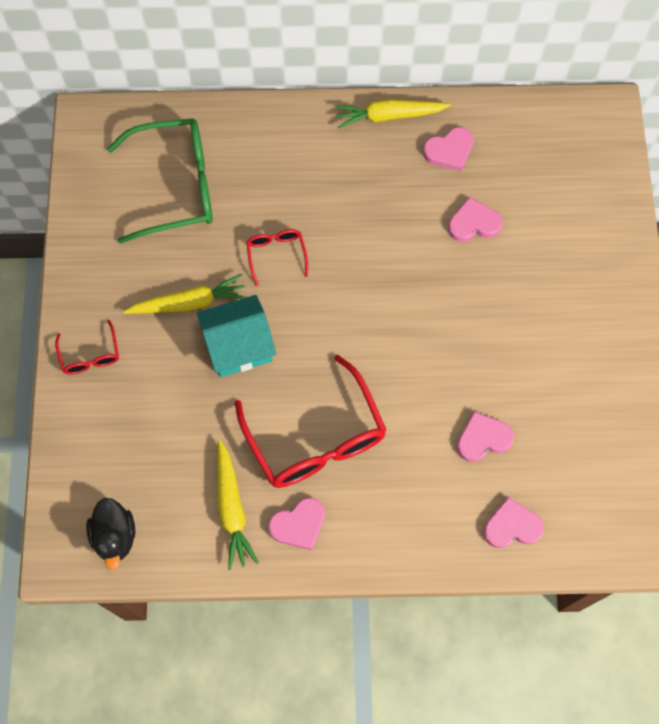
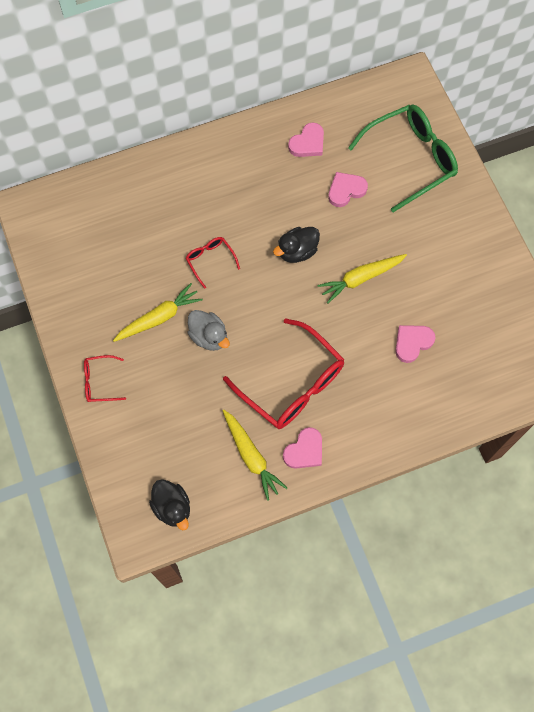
camera: 20 degrees left, 0 degrees up
red glasses [55,320,119,374] -> red glasses turned 120 degrees clockwise [84,355,126,402]
green glasses [107,118,213,244] -> green glasses moved to [348,105,458,212]
turquoise house [197,295,276,377] -> grey duck [188,310,230,351]
yellow carrot [335,99,451,129] -> yellow carrot moved to [317,254,407,303]
pink heart [483,497,544,548] -> none
none -> black duck [273,227,320,263]

